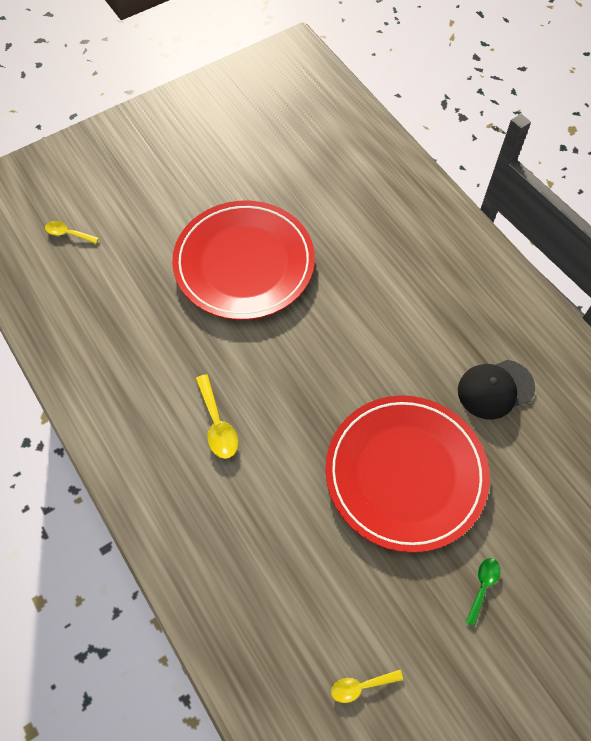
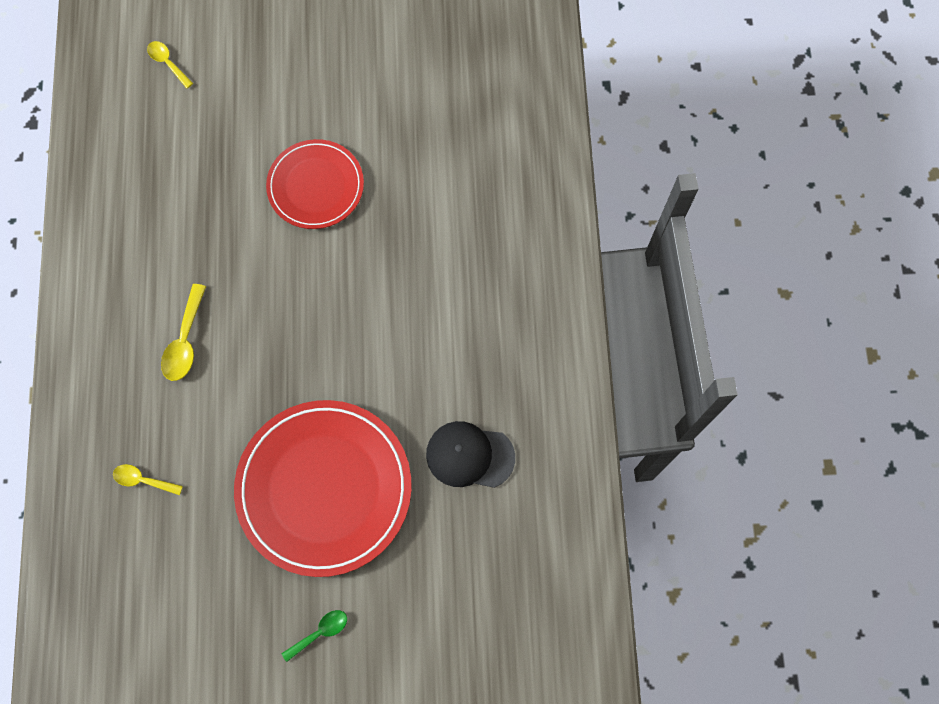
camera: 30 degrees right, 10 degrees up
red plate [172,201,315,320] -> red plate [266,139,364,229], size x0.60
yellow spoon [331,670,403,703] -> yellow spoon moved to [113,464,183,495]

